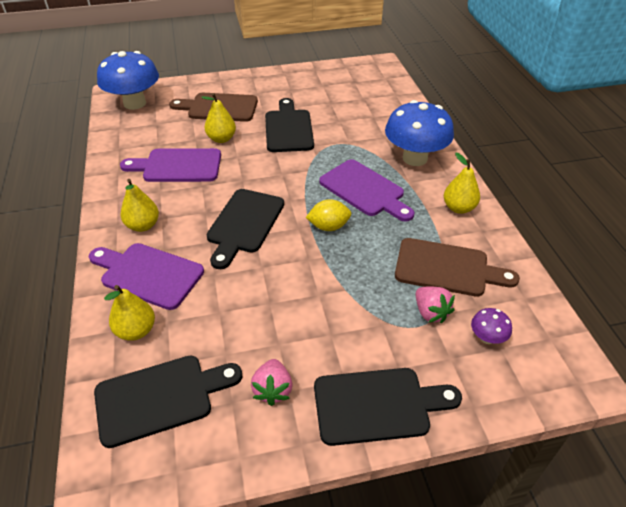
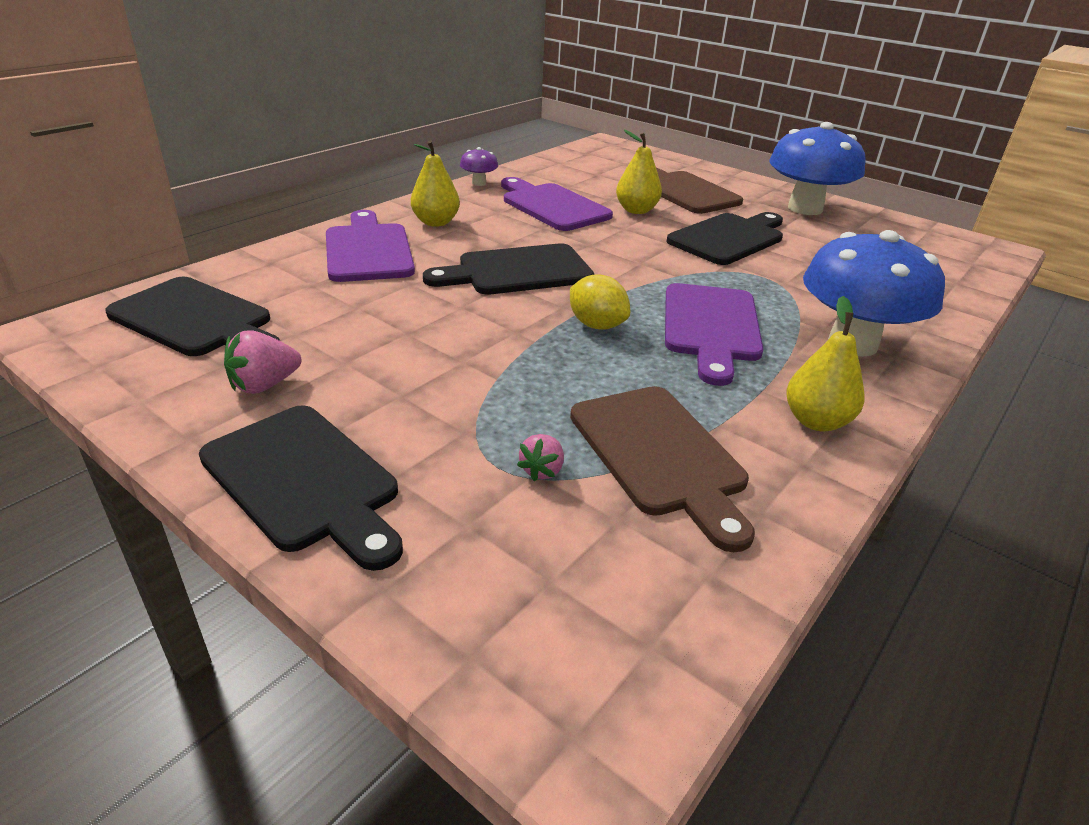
camera: 50 degrees right, 10 degrees down
blue mushroom [97,51,159,110] -> blue mushroom moved to [769,122,866,215]
yellow pear [104,285,155,341] -> none
pink strawberry [416,286,455,324] -> pink strawberry [517,434,564,482], size x0.65
purple mushroom [471,308,512,344] -> purple mushroom moved to [460,147,498,186]

